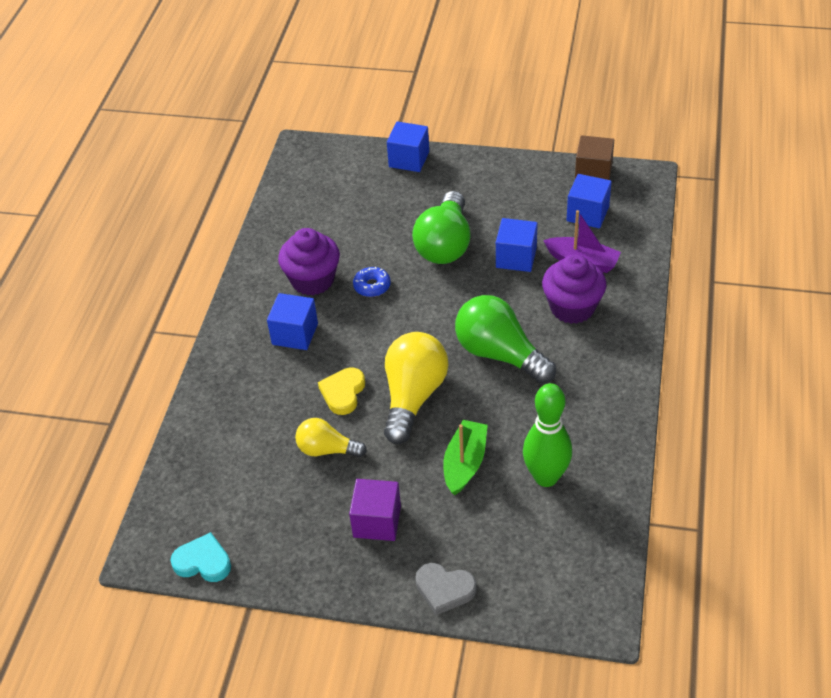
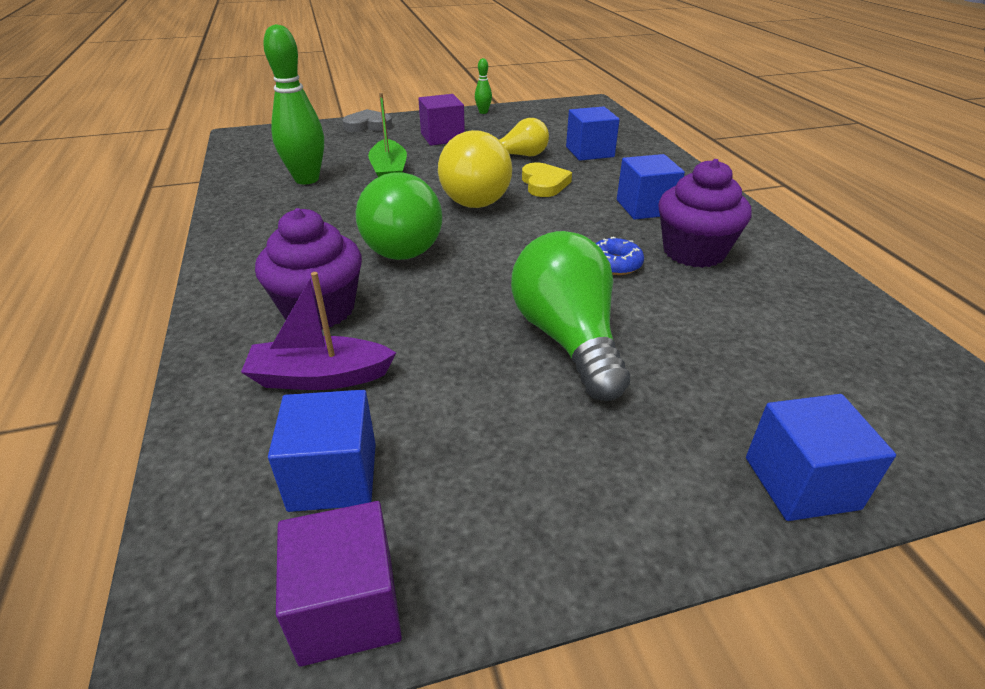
camera: 150 degrees right, 10 degrees down
turquoise heart [170,532,231,582] -> none
green light bulb [455,295,556,384] -> green light bulb turned 60 degrees clockwise [356,172,442,260]
blue cube [496,218,538,272] -> blue cube moved to [566,106,620,161]
brown cube [575,135,614,180] -> purple cube [276,501,402,667]
none -> green bowling pin [475,58,492,114]

